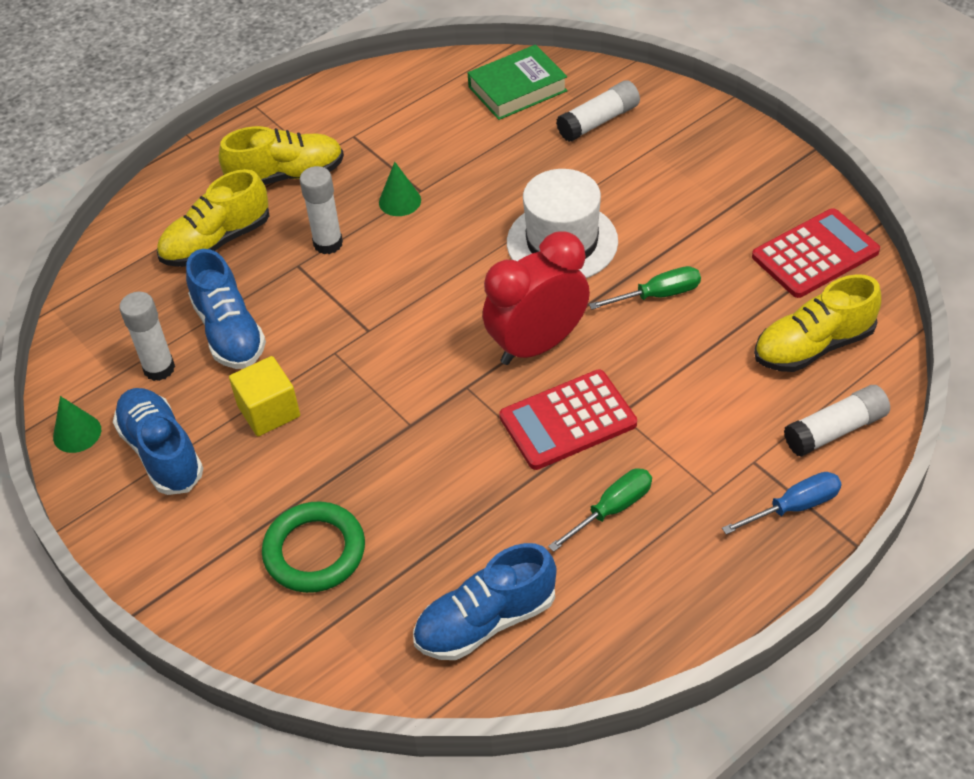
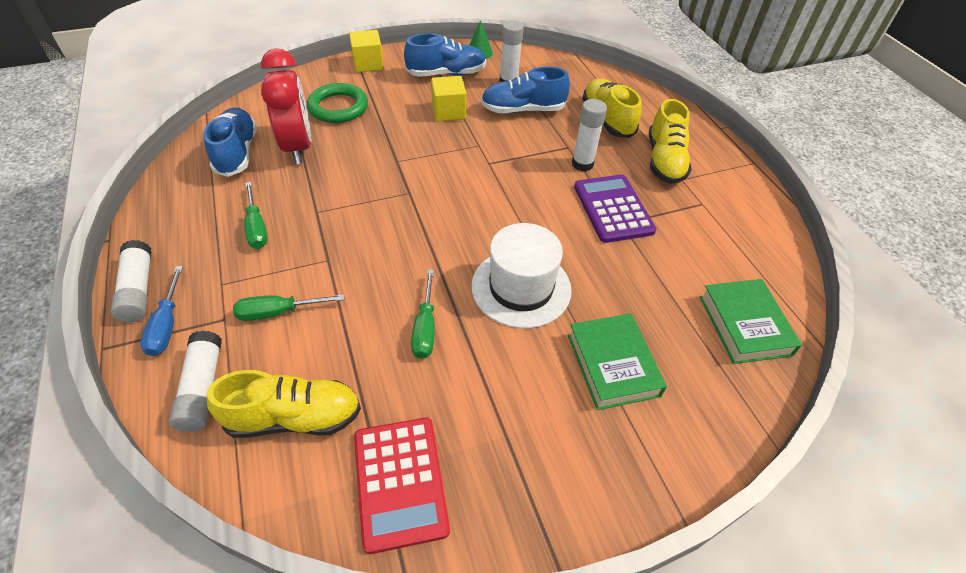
camera: 105 degrees right, 0 degrees up
green cone [379,162,421,216] -> purple calculator [574,174,656,243]
red clock [483,232,590,365] -> red clock moved to [261,48,311,164]
red calculator [499,370,637,470] -> none
white glue stick [556,80,640,142] -> white glue stick moved to [111,240,151,322]
yellow shoe [754,274,881,372] -> yellow shoe turned 90 degrees clockwise [207,370,361,438]
none -> green screwdriver [233,294,344,321]
none -> yellow cube [349,30,384,72]
none -> green book [568,314,667,410]

